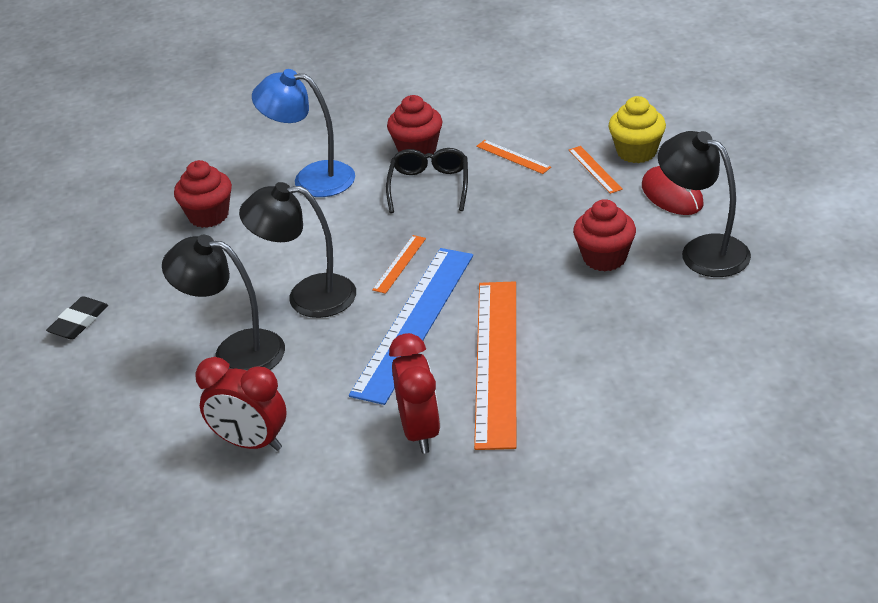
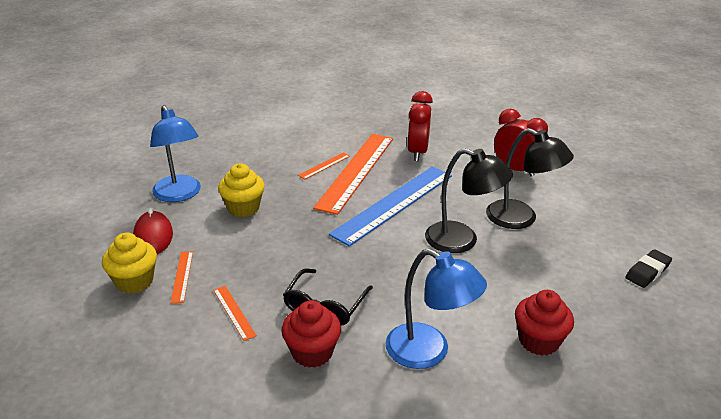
camera: 165 degrees left, 5 degrees down
orange ruler [372,235,426,294] -> orange ruler moved to [298,152,350,180]
red cupcake [573,199,636,272] -> yellow cupcake [218,163,265,217]
black lamp [658,131,751,277] -> blue lamp [150,105,201,202]

